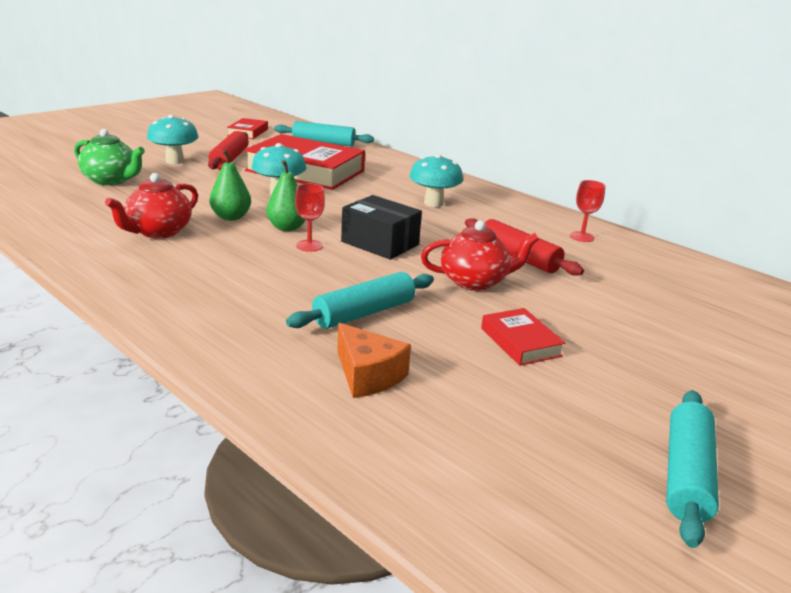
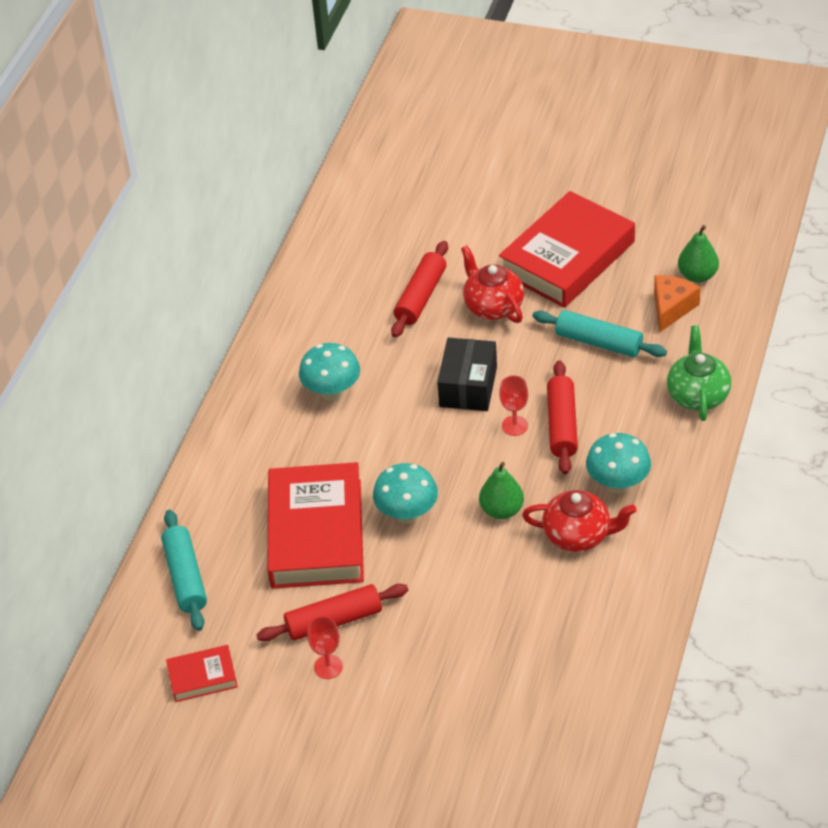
camera: 110 degrees left, 20 degrees up
green teapot [74,129,145,185] -> green teapot moved to [667,325,731,421]
turquoise mushroom [147,115,199,164] -> turquoise mushroom moved to [586,433,651,493]
green pear [266,160,305,231] -> green pear moved to [678,225,719,283]
red book [481,308,565,366] -> red book [499,191,635,308], size x2.18
red goblet [570,180,605,242] -> red goblet moved to [307,616,343,679]
turquoise rolling pin [666,390,719,548] -> none
none -> red rolling pin [547,361,578,475]

